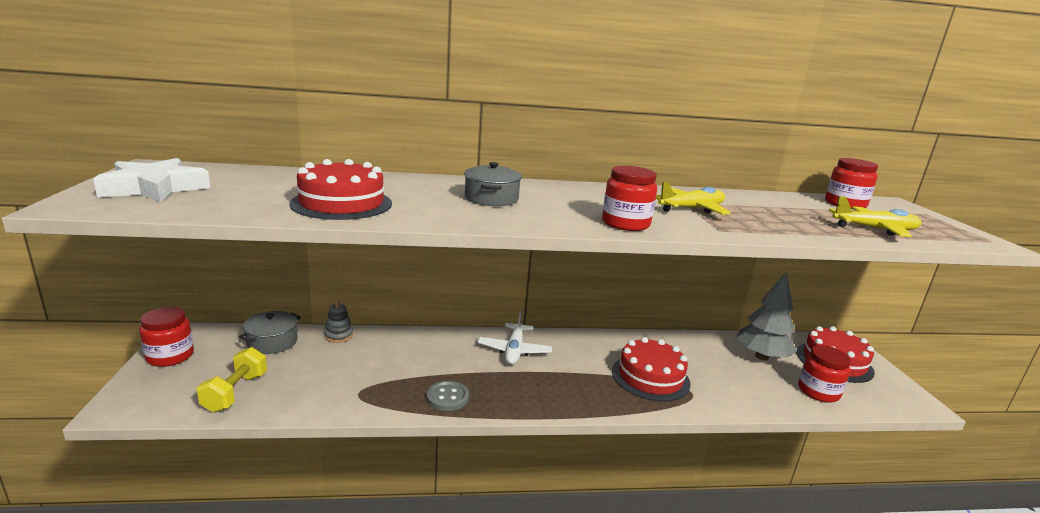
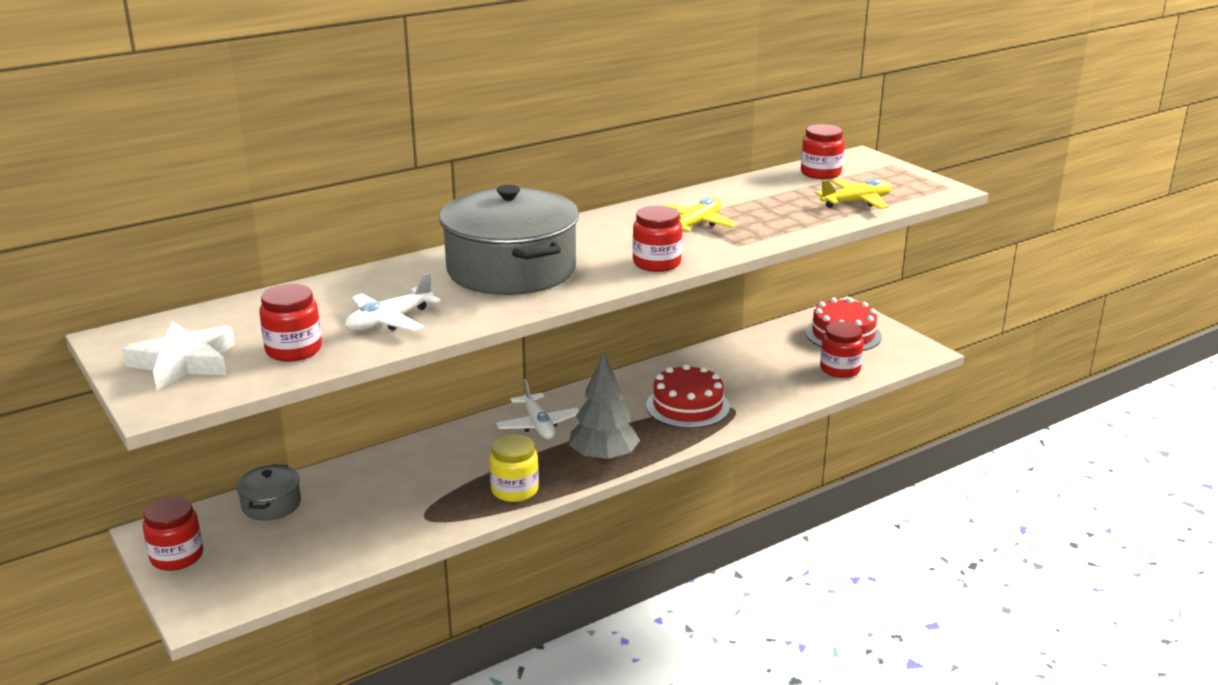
camera: 25 degrees left, 5 degrees up
yellow dumbbell [197,347,267,413] -> none
red cake [289,159,392,220] -> white plane [345,272,441,332]
grey stacking toy [324,299,353,343] -> none
grey button [426,381,469,411] -> yellow jar [489,434,539,502]
grey pot [464,162,522,206] -> grey pot [439,185,579,295], size x2.21
grey tree [737,271,797,360] -> grey tree moved to [569,352,640,462]
none -> red jar [259,284,322,362]

